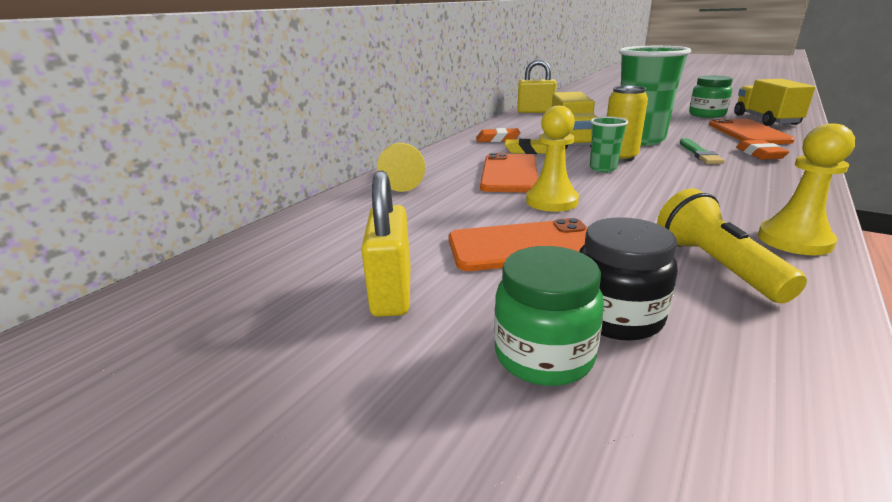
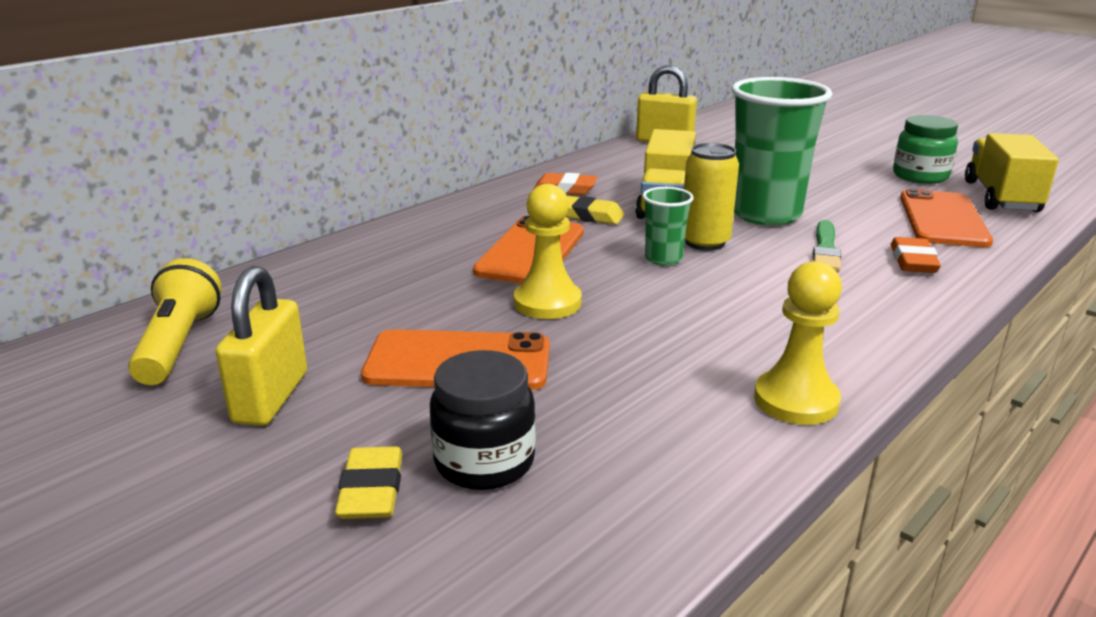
camera: 10 degrees right, 0 degrees up
yellow pawn [377,143,425,192] -> none
green jar [494,246,604,386] -> yellow eraser [335,446,403,519]
yellow flashlight [657,189,807,303] -> yellow flashlight moved to [128,258,222,385]

